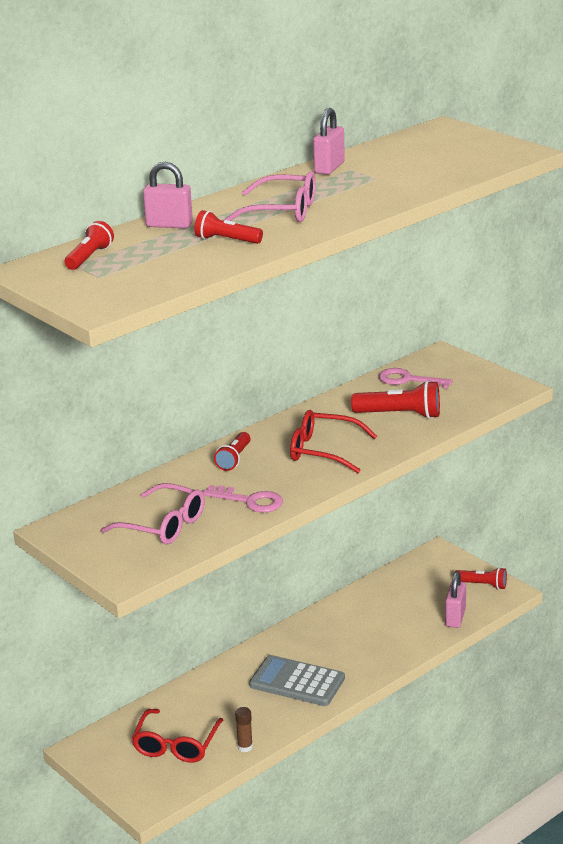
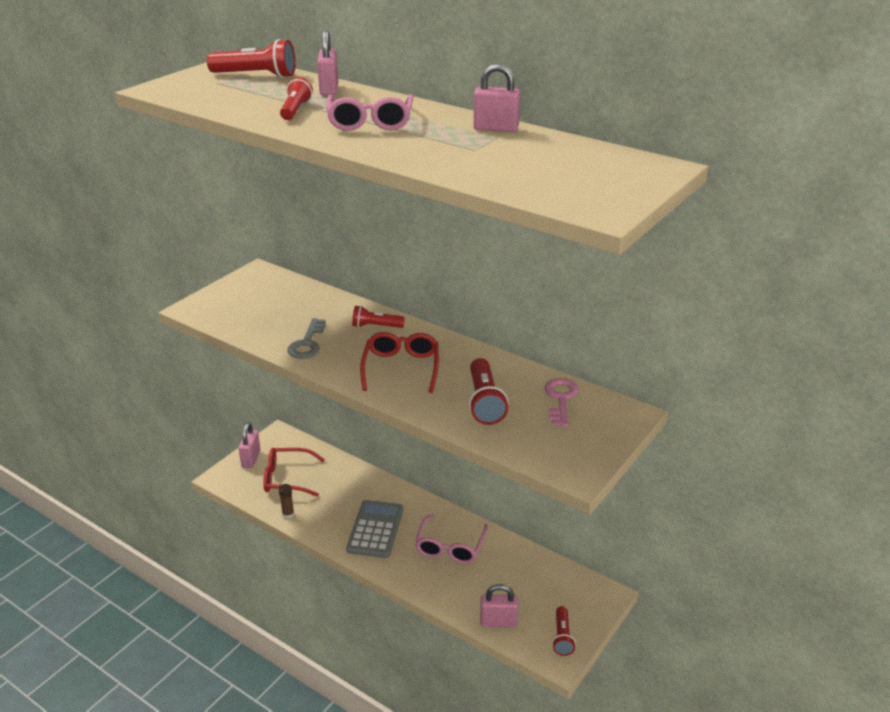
camera: 75 degrees right, 5 degrees up
red flashlight [64,221,114,270] -> red flashlight [207,39,296,78], size x1.54
pink glasses [101,483,205,545] -> pink glasses moved to [415,514,488,564]
pink key [203,485,283,513] -> grey key [287,318,325,359]
none -> pink padlock [238,422,261,468]

